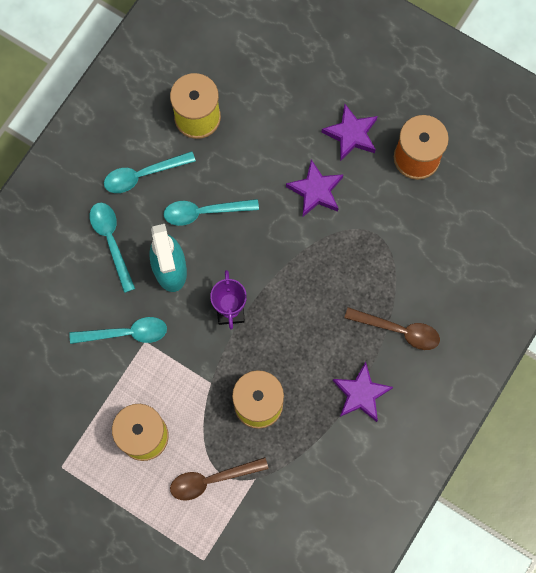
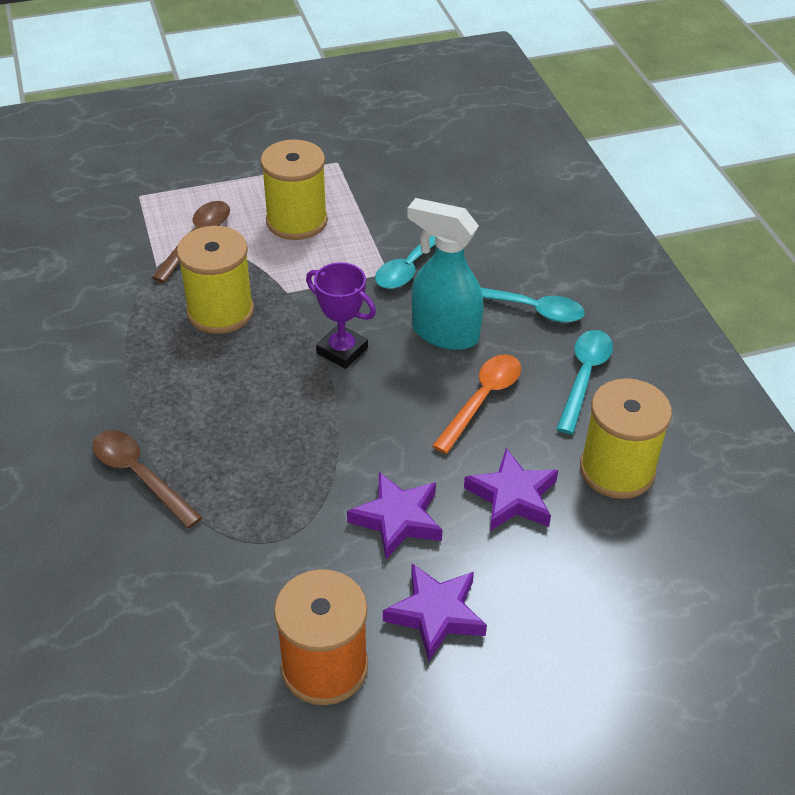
camera: 130 degrees right, 30 degrees down
turquoise spoon [164,199,259,226] -> orange spoon [432,355,521,454]
purple star [333,362,393,422] -> purple star moved to [464,448,558,531]
brown spoon [344,307,440,350] -> brown spoon turned 75 degrees clockwise [92,430,203,529]

